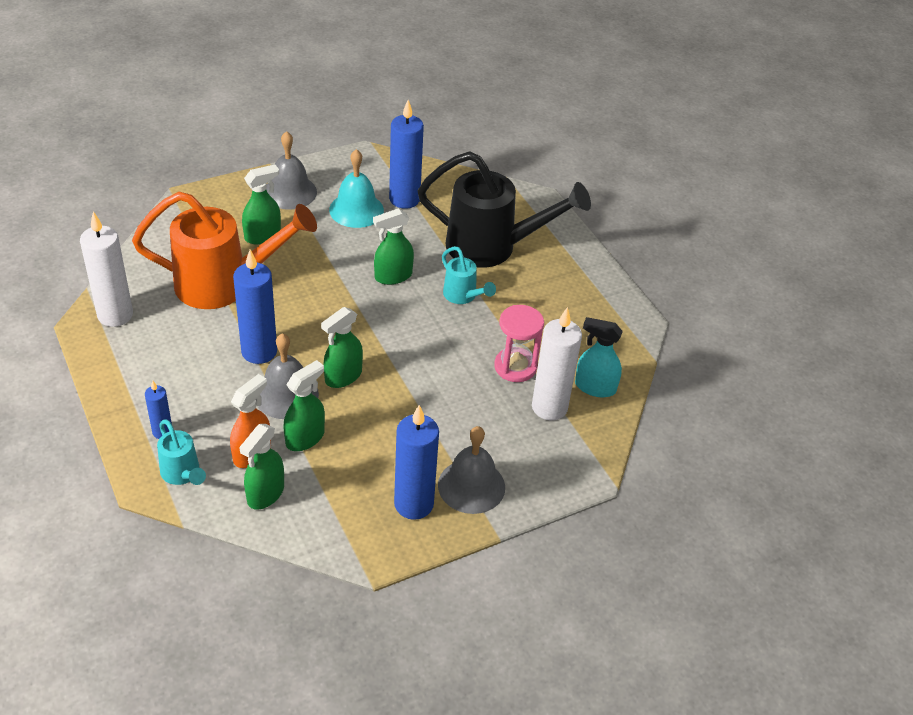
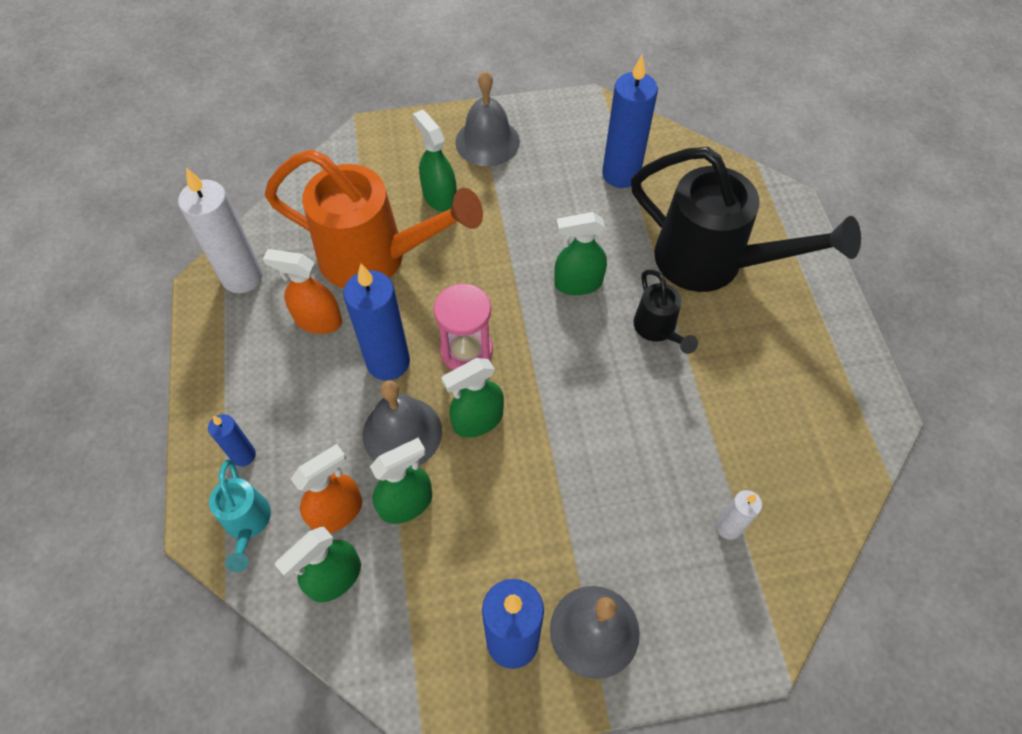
camera: 20 degrees right, 15 degrees up
green spray bottle [242,164,281,244] -> green spray bottle turned 105 degrees counterclockwise [413,109,457,212]
turquoise bell [329,149,384,228] -> none
turquoise watering can [442,246,496,304] -> black watering can [633,270,698,354]
pink hourglass [494,305,544,382] -> pink hourglass moved to [434,283,493,370]
white candle [532,307,582,420] -> white candle [716,490,762,540], size x0.53
turquoise spray bottle [575,317,623,397] -> none
none -> orange spray bottle [263,249,342,334]

